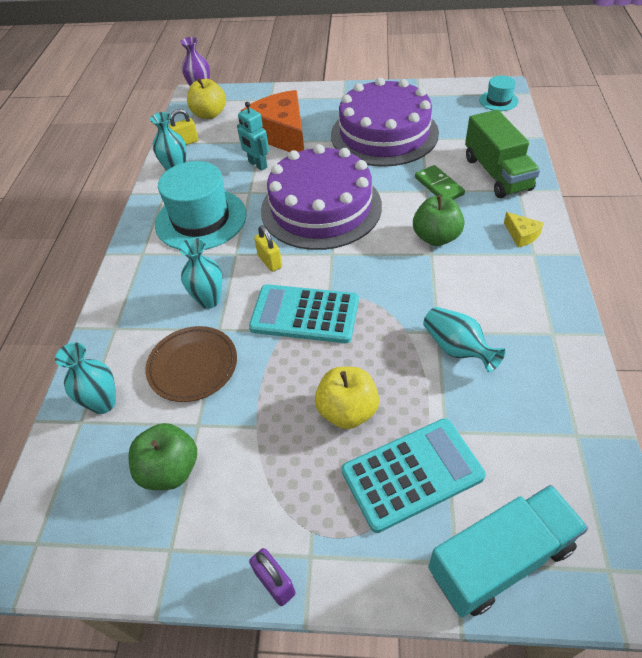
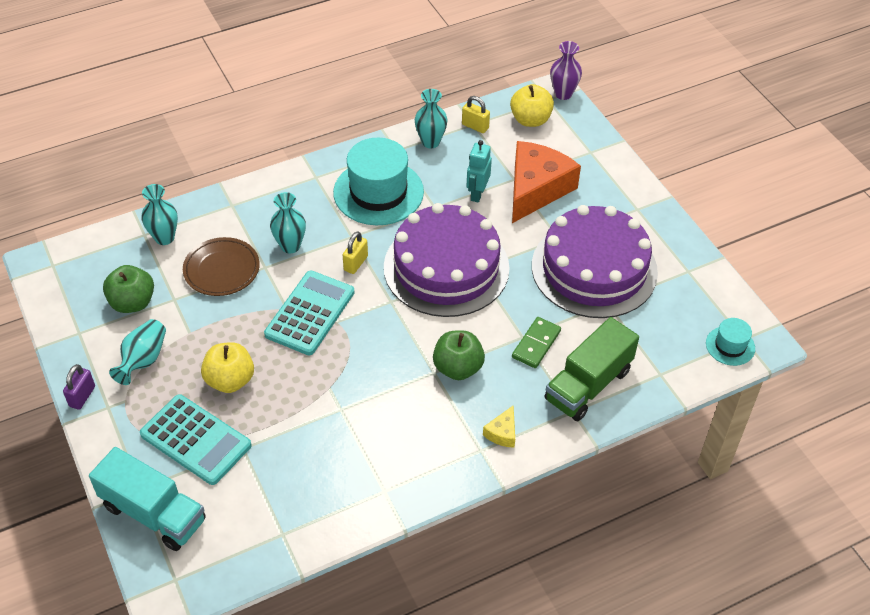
camera: 55 degrees right, 0 degrees up
turquoise calculator [249,284,359,343] -> turquoise calculator turned 45 degrees clockwise [264,271,355,355]
turquoise vase [423,307,506,372] -> turquoise vase moved to [109,319,166,385]

